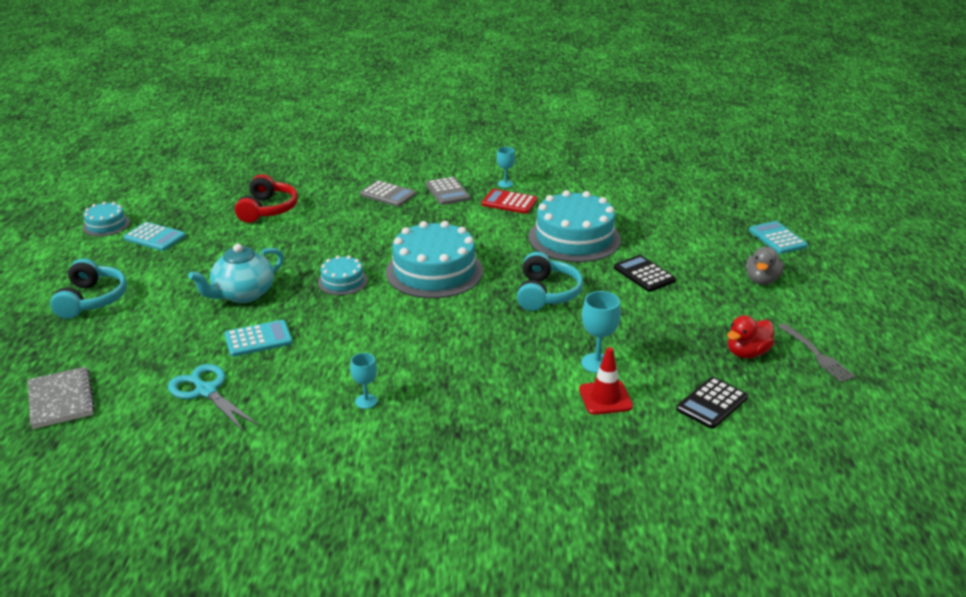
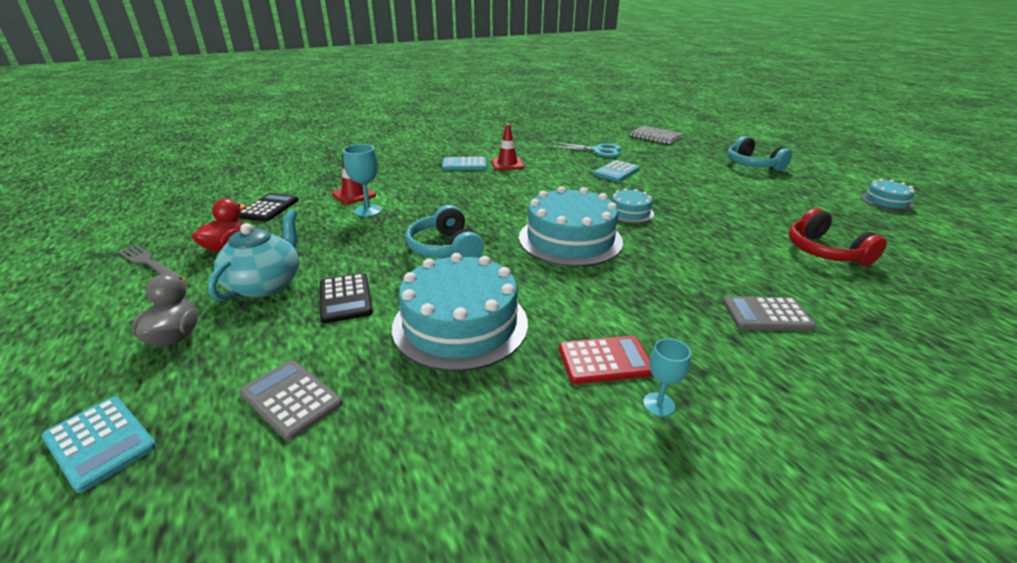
camera: 150 degrees right, 0 degrees up
turquoise calculator [123,222,186,251] -> turquoise calculator moved to [442,157,487,170]
turquoise teapot [188,244,284,303] -> turquoise teapot moved to [208,210,299,301]
turquoise goblet [350,353,377,409] -> red traffic cone [491,124,524,170]
grey calculator [426,177,470,205] -> grey calculator moved to [239,360,343,441]
black calculator [614,255,676,292] -> black calculator turned 45 degrees clockwise [320,273,373,323]

